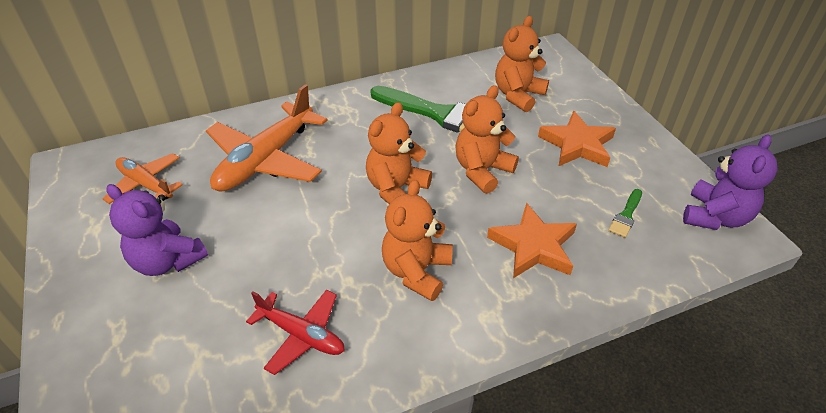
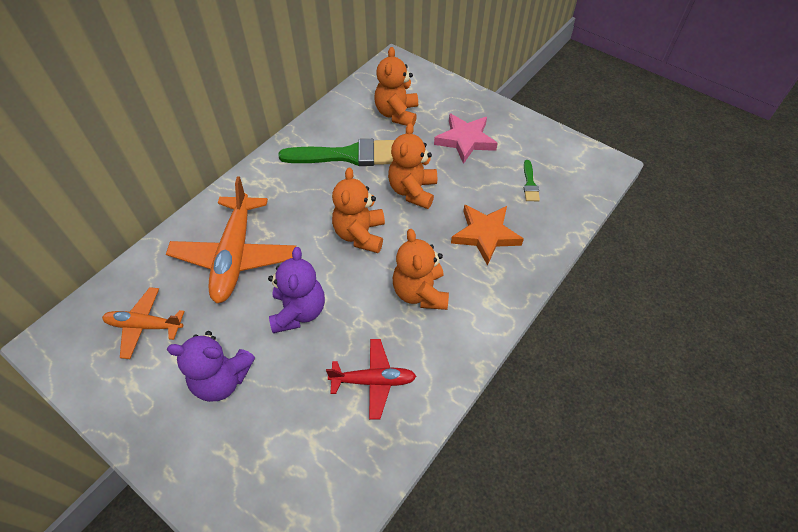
camera: 30 degrees left, 10 degrees up
orange star [538,111,616,167] -> pink star [434,113,498,164]
purple teddy bear [683,134,778,230] -> purple teddy bear moved to [268,247,325,333]

